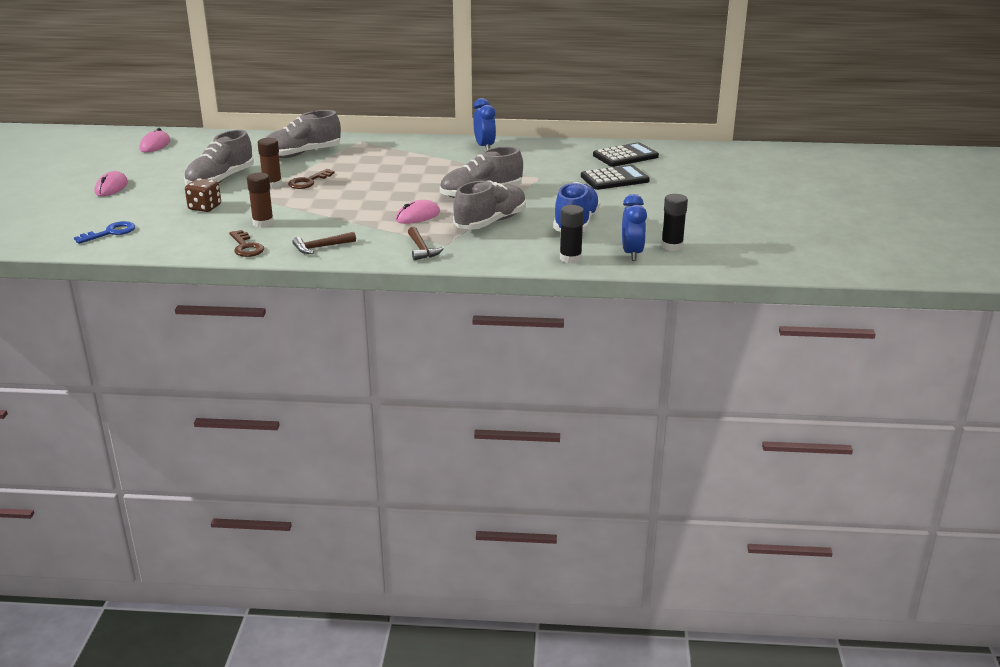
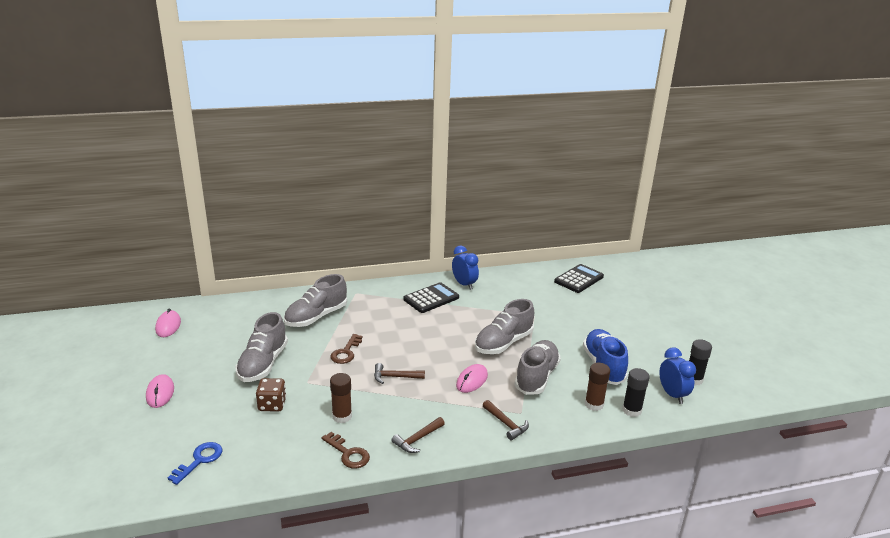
camera: 20 degrees left, 0 degrees up
brown glue stick [257,138,282,189] -> brown glue stick moved to [585,363,610,411]
black calculator [581,165,650,190] -> black calculator moved to [403,282,459,313]
none -> brown hammer [374,363,425,384]

